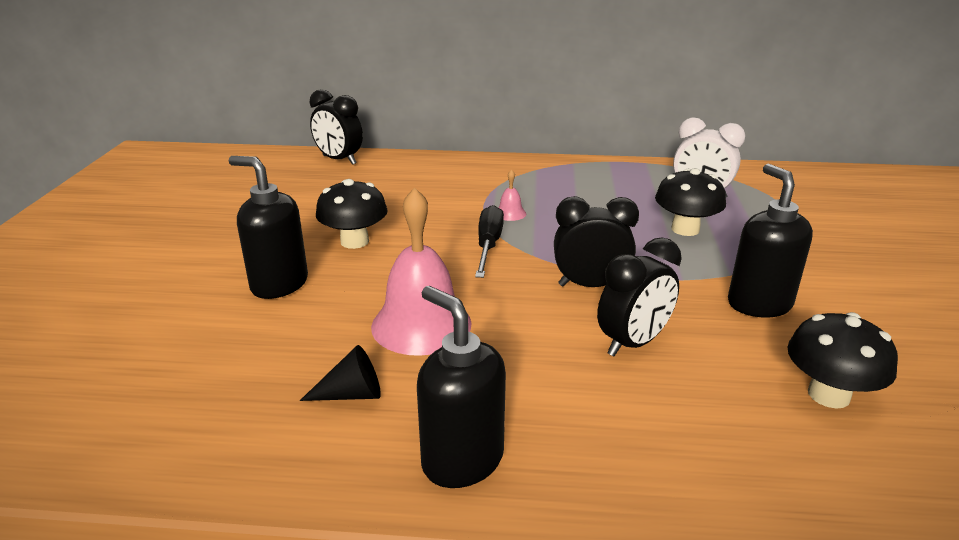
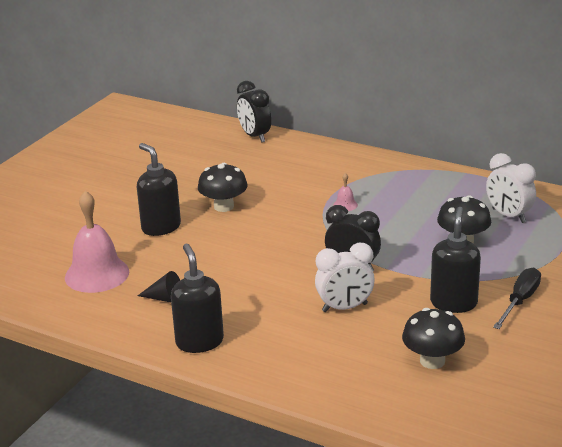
camera: 25 degrees right, 0 degrees up
pink bell [371,187,472,356] -> pink bell moved to [65,191,129,293]
black screwdriver [475,205,504,278] -> black screwdriver moved to [493,268,541,329]
black clock [597,237,682,356] -> white clock [315,243,375,312]

